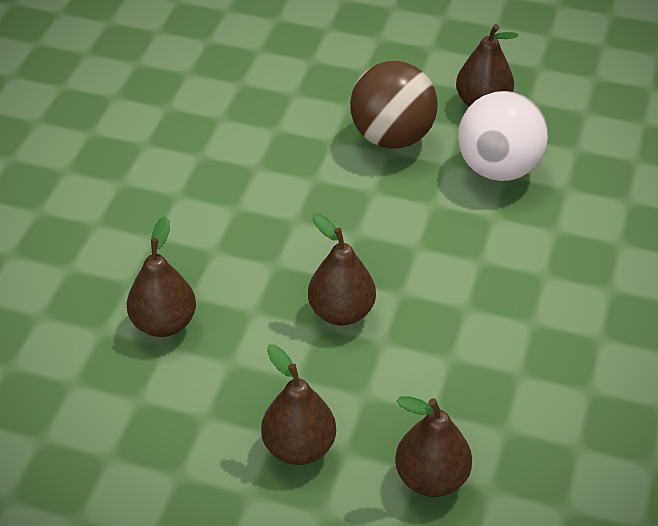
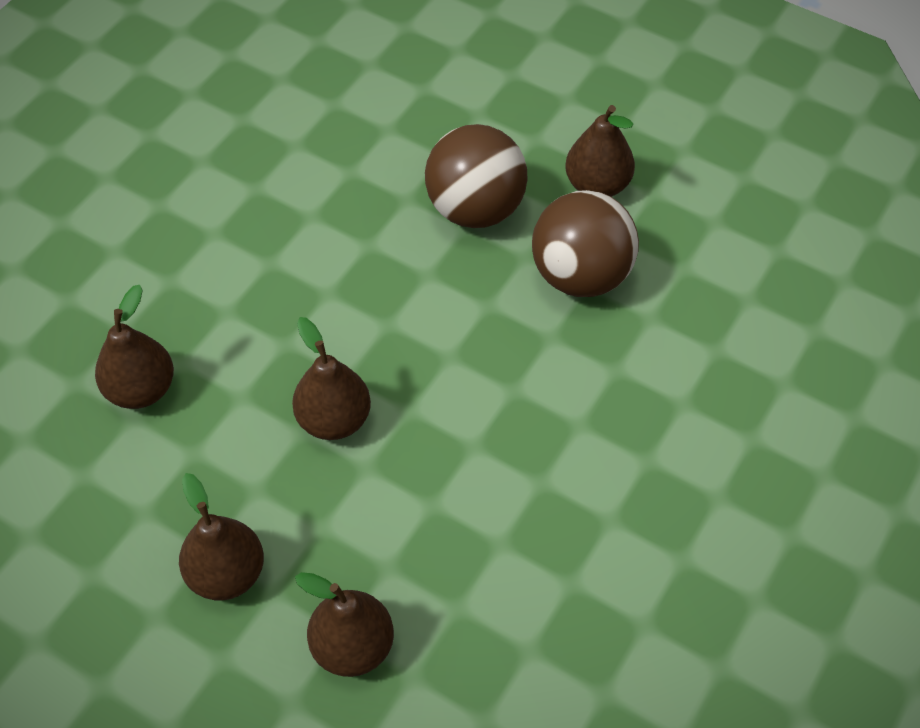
camera: 15 degrees right, 10 degrees up
white ball [458,91,548,181] -> brown ball [532,190,639,297]

